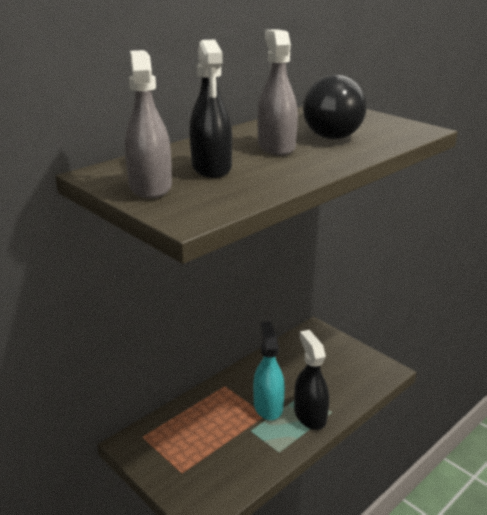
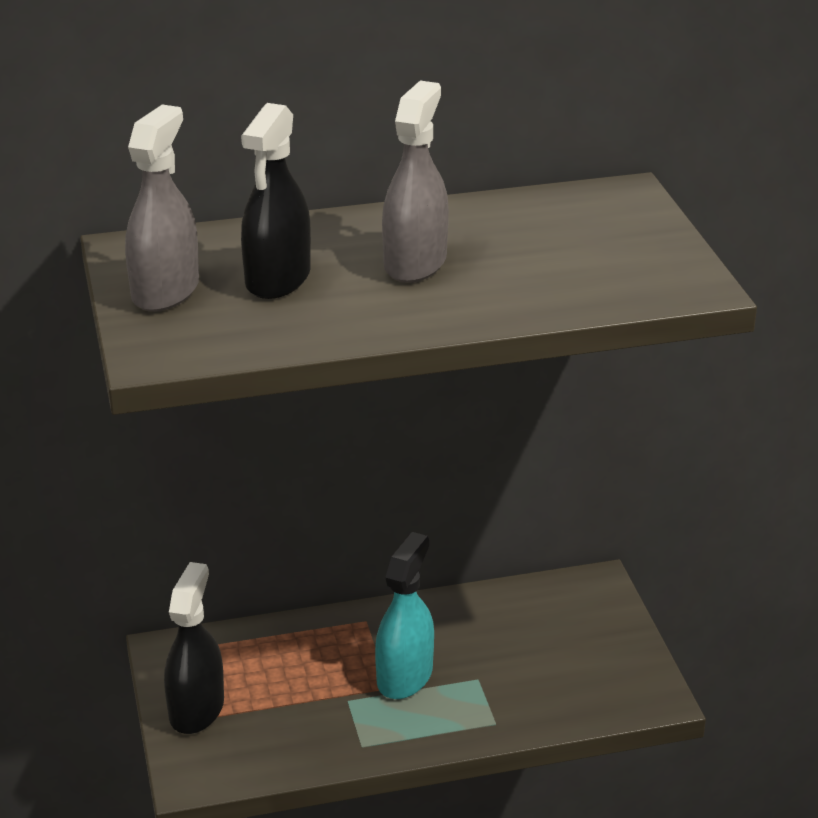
camera: 30 degrees right, 5 degrees up
black spray bottle [294,330,329,430] -> black spray bottle moved to [164,562,224,734]
black light bulb [303,74,367,139] -> none

